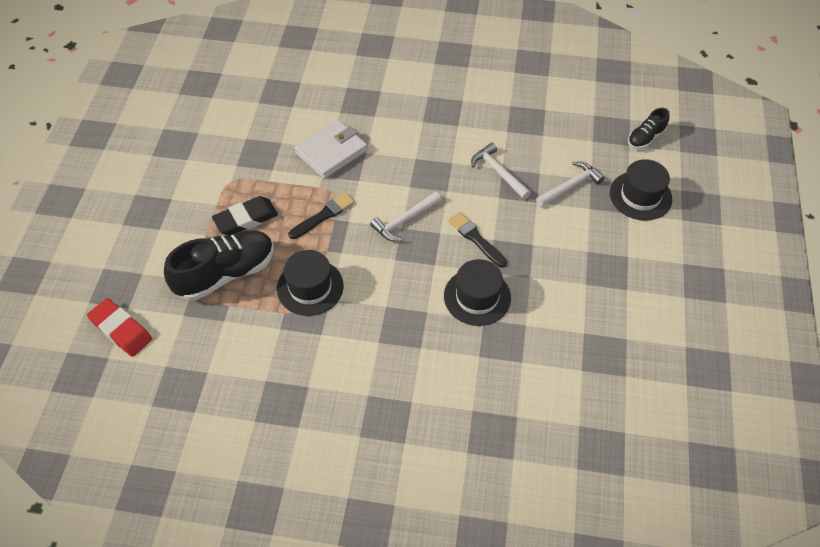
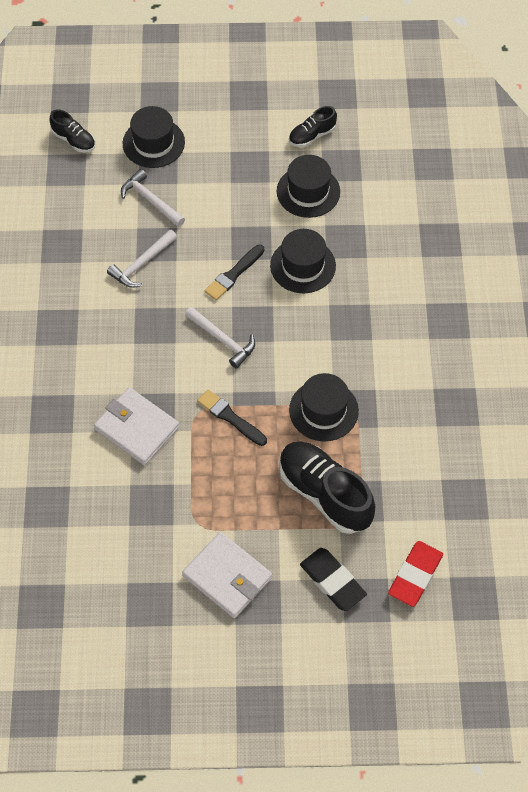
camera: 100 degrees left, 5 degrees up
black eraser [212,196,278,236] -> black eraser moved to [300,548,367,611]
none -> white wallet [182,532,272,618]
none -> black hat [277,155,340,218]
none -> black shoe [289,106,337,147]

